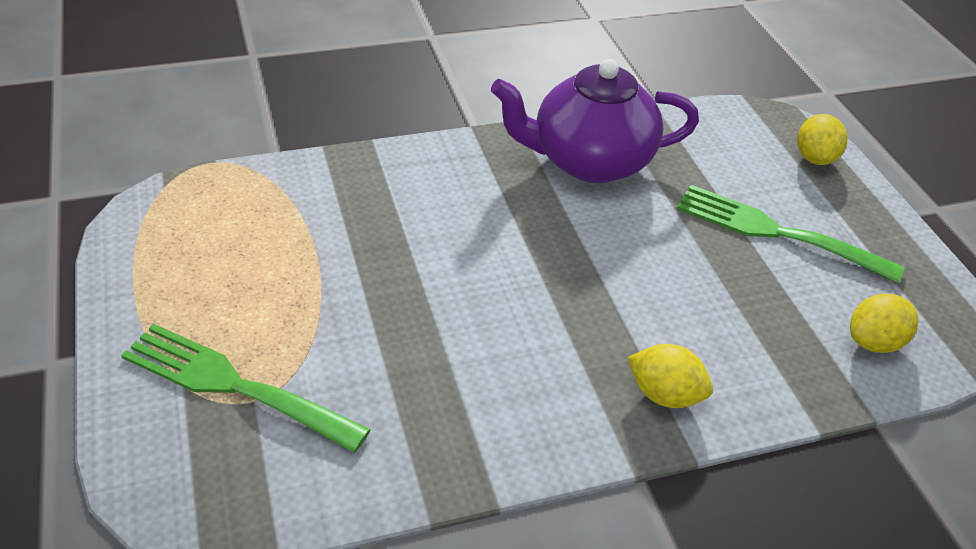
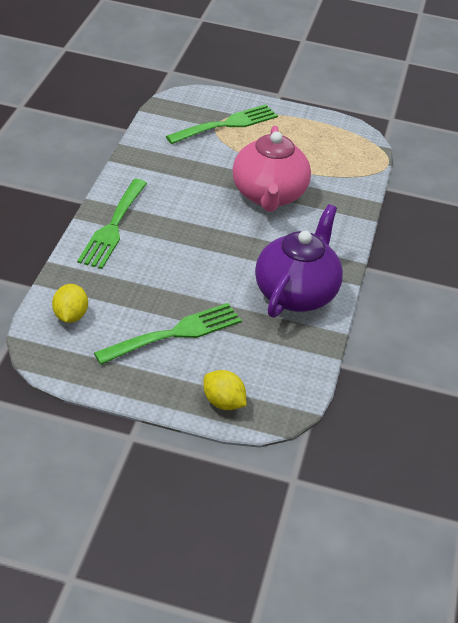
camera: 120 degrees right, 0 degrees up
yellow lemon [627,344,713,408] -> green fork [77,179,147,269]
none -> pink teapot [233,126,311,212]

